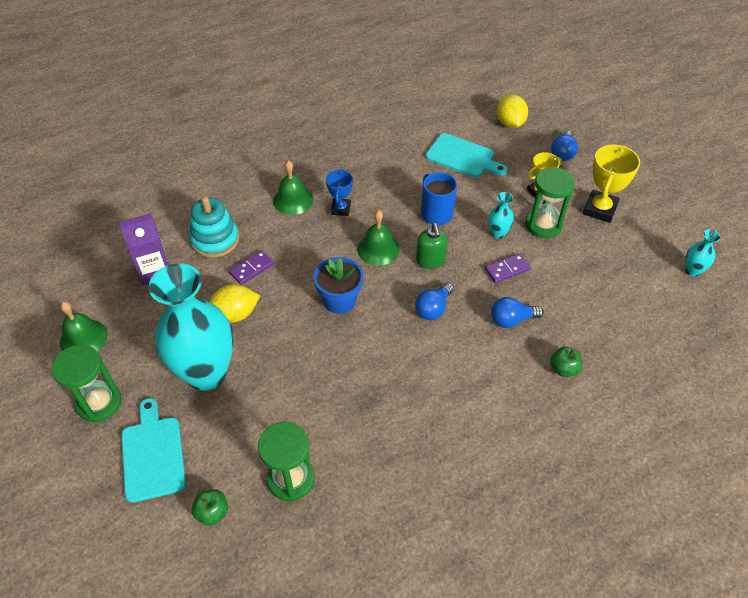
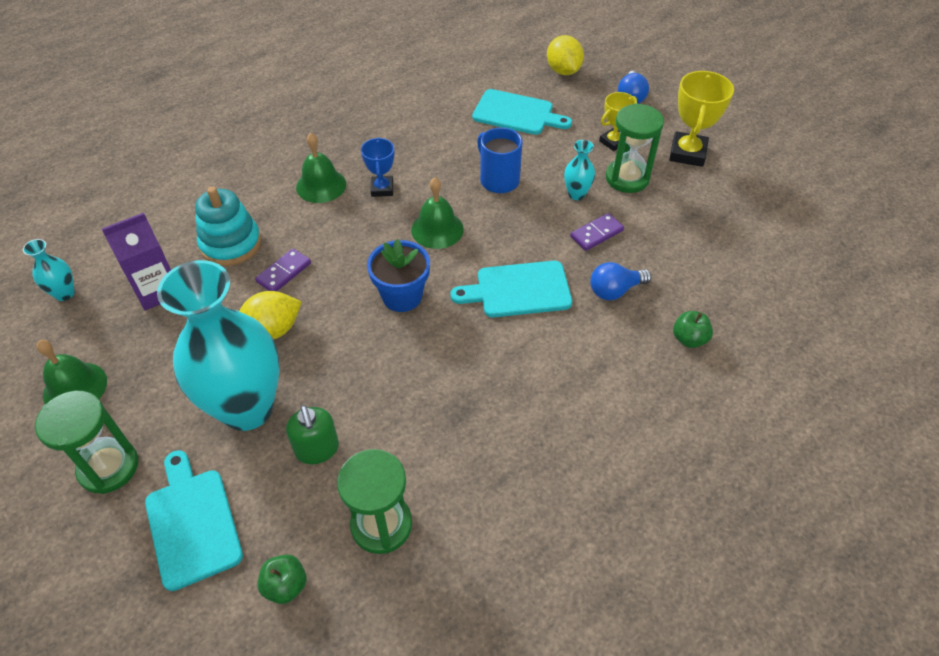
camera: 10 degrees left, 0 degrees up
blue light bulb [415,282,454,320] -> turquoise cutting board [450,261,572,317]
green soap dispenser [416,223,448,269] -> green soap dispenser moved to [286,405,339,464]
turquoise vase [685,229,721,277] -> turquoise vase moved to [23,239,75,301]

